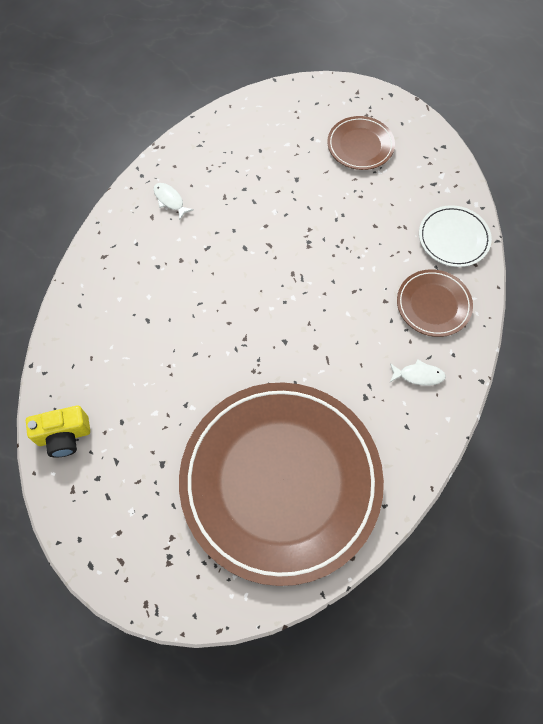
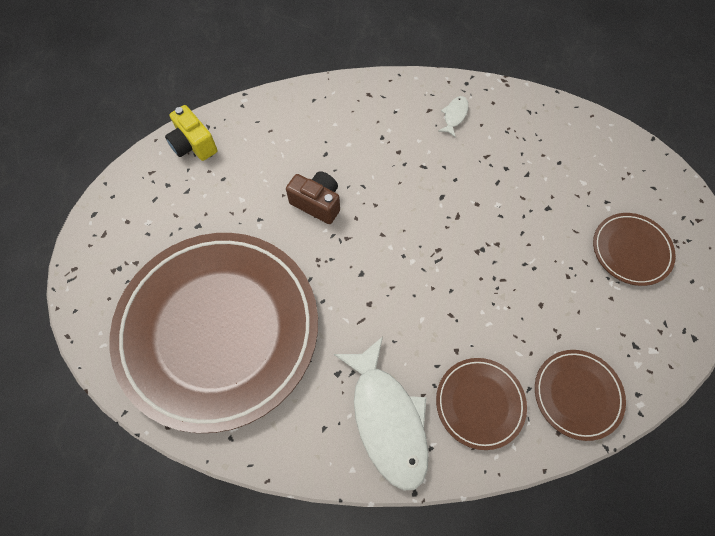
camera: 65 degrees right, 0 degrees up
white fish [390,359,446,386] -> white fish [334,336,429,491], size x2.33
white plate [419,205,492,267] -> brown plate [535,350,626,441]
none -> brown camera [286,171,340,224]

